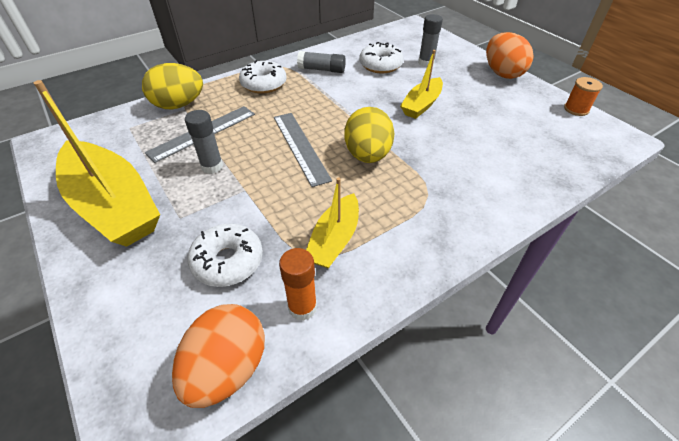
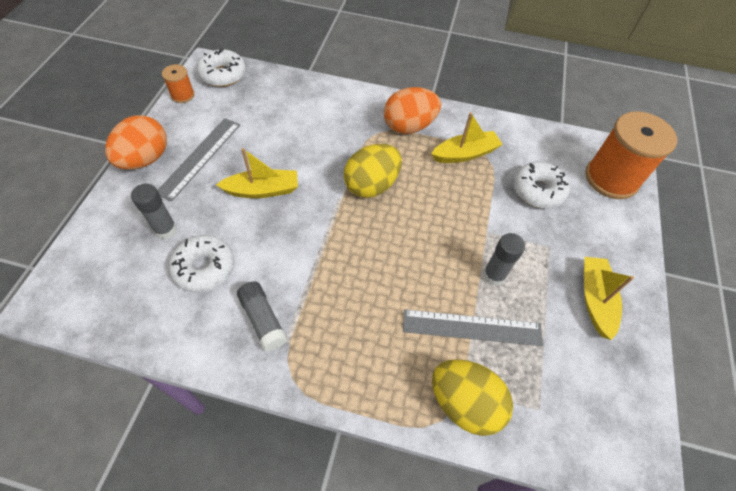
camera: 135 degrees left, 10 degrees up
yellow boat [34,80,160,247] -> yellow boat [584,257,634,340], size x0.54
orange egg [172,304,265,408] -> orange egg moved to [384,87,441,134]
white donut [239,60,287,94] -> white donut moved to [197,48,246,87]
grey ruler [274,113,332,187] -> grey ruler moved to [157,118,240,202]
orange glue stick [279,248,317,321] -> none
none -> orange spool [585,111,677,199]

